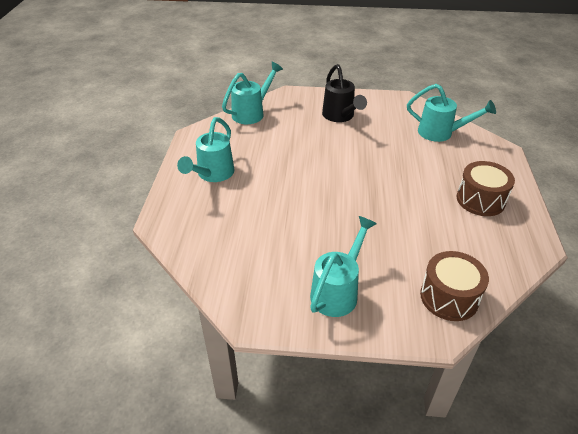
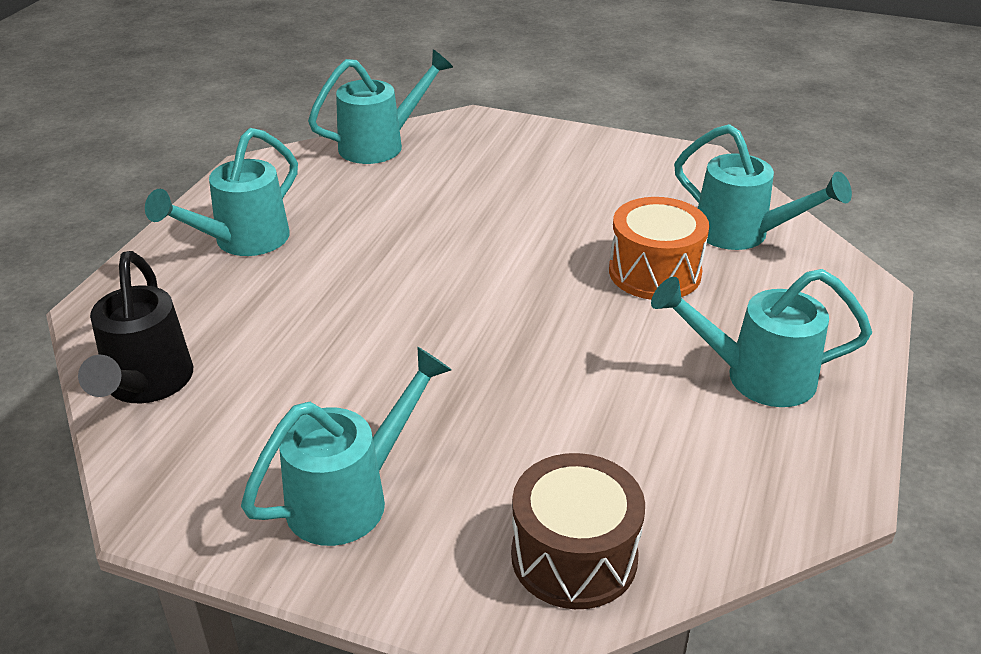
camera: 15 degrees right, 5 degrees down
black watering can [322,64,367,122] -> black watering can moved to [78,251,193,403]
brown drum [457,161,515,216] -> turquoise watering can [651,269,872,407]
none -> orange drum [609,197,709,300]

